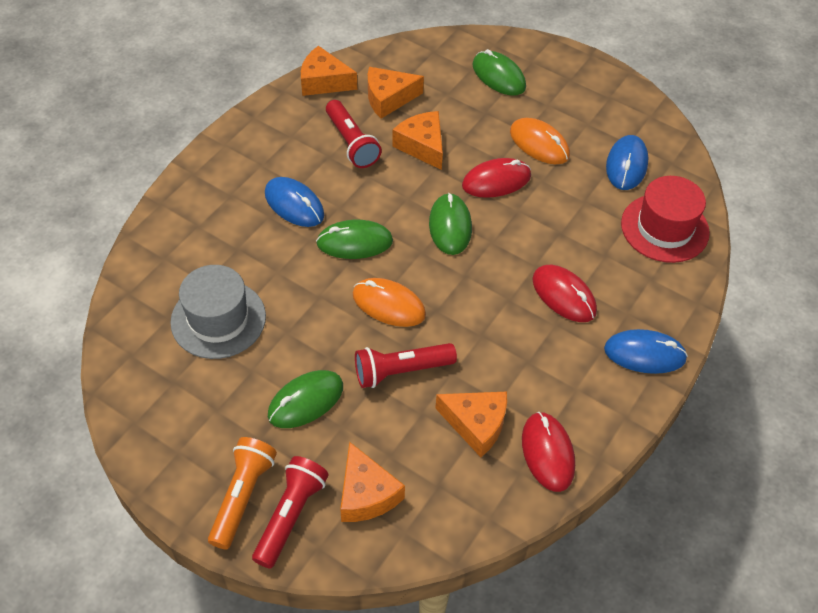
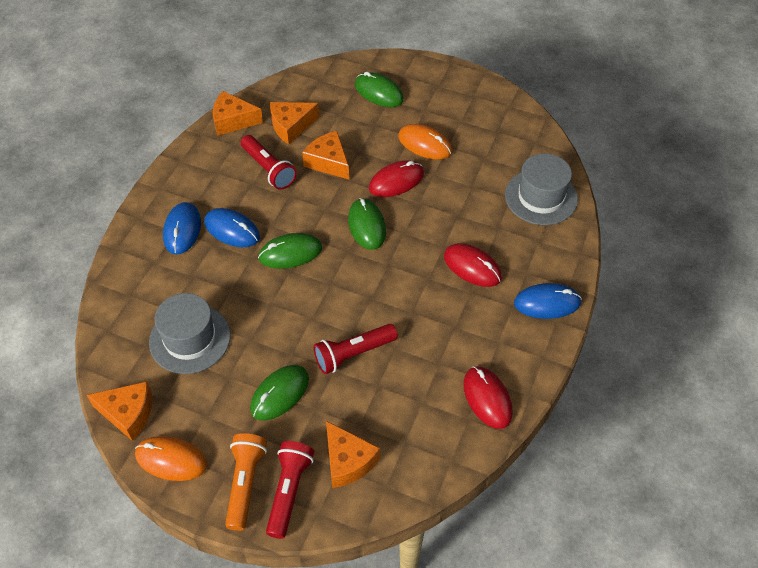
camera: 10 degrees left, 0 degrees up
orange mouse [353,278,426,327] -> orange mouse moved to [135,436,207,481]
orange cheese [435,392,507,457] -> orange cheese moved to [87,381,152,441]
blue mouse [606,135,648,190] -> blue mouse moved to [163,202,201,255]
red hat [621,176,710,263] -> grey hat [505,153,578,225]

